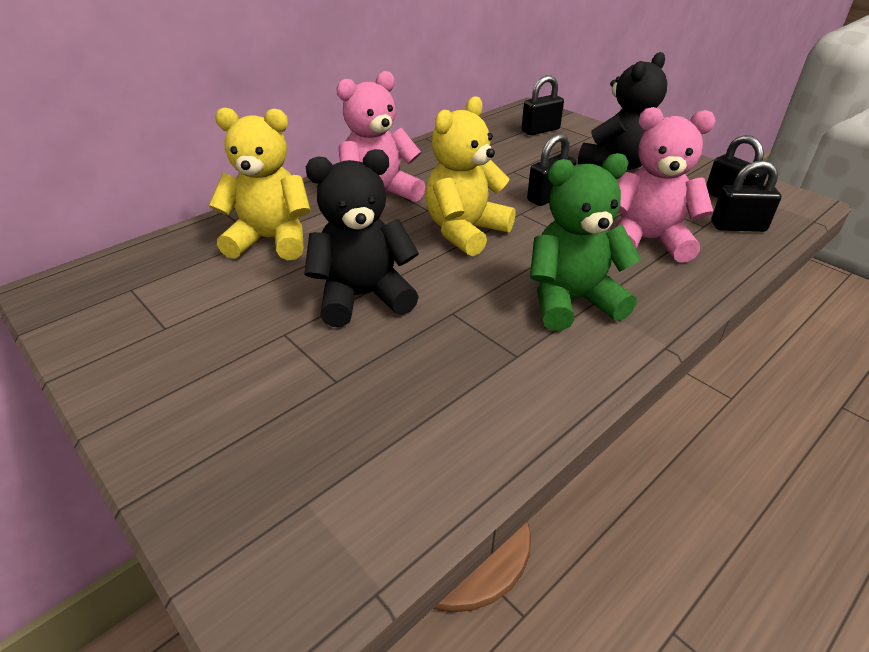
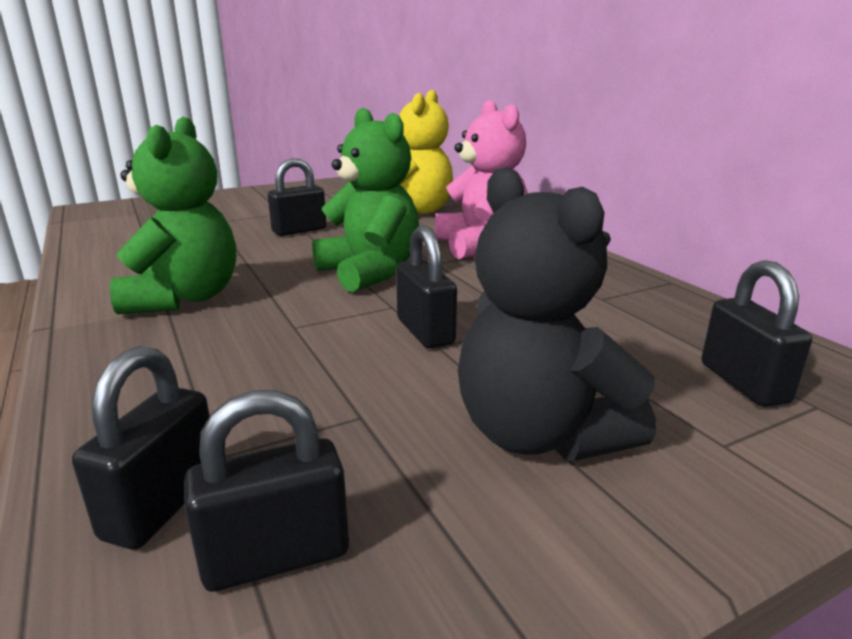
camera: 105 degrees right, 15 degrees down
black teddy bear [304,149,419,327] -> black padlock [268,158,327,236]
yellow teddy bear [426,96,516,256] -> green teddy bear [312,108,419,292]
pink teddy bear [615,107,716,263] -> none

